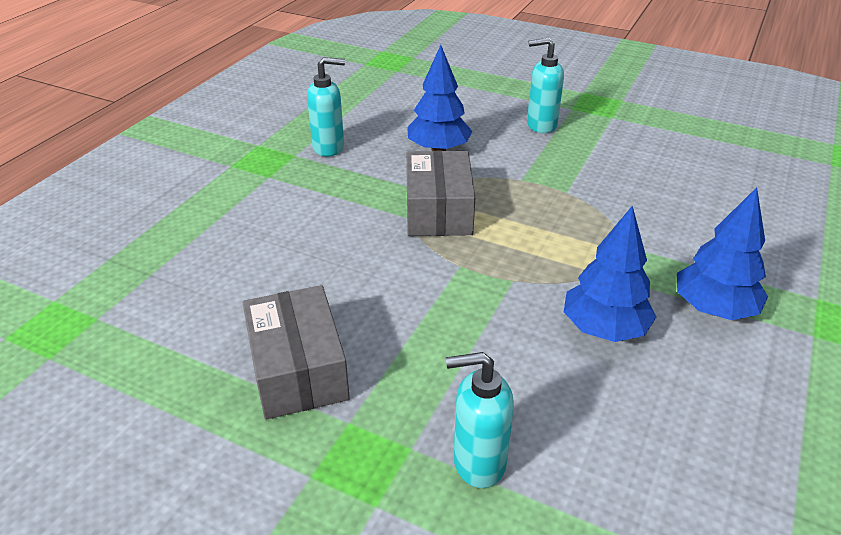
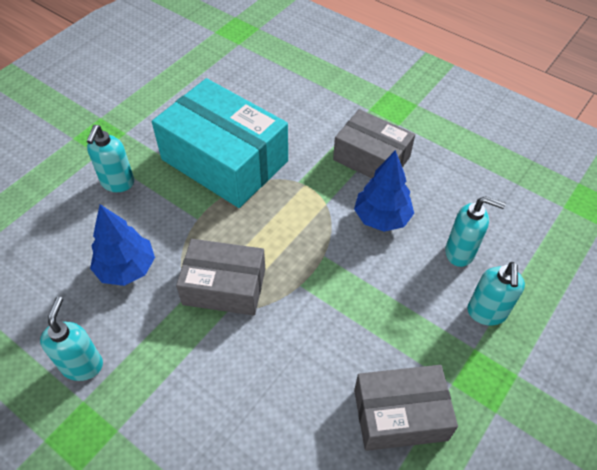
camera: 80 degrees left, 15 degrees up
blue tree [677,187,768,320] -> grey box [333,109,415,178]
none -> turquoise box [152,78,288,208]
none -> turquoise soap dispenser [445,196,506,267]

